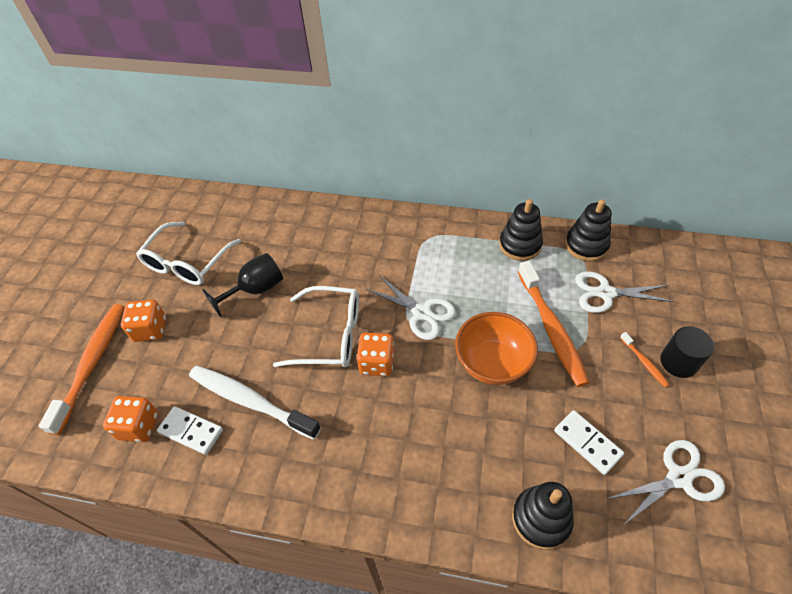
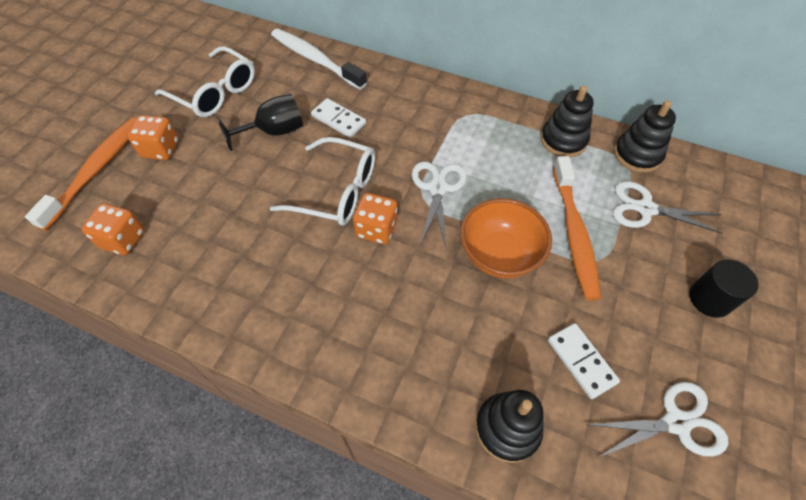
camera: 10 degrees right, 5 degrees up
white glasses [136,222,241,285] -> white glasses turned 90 degrees counterclockwise [155,46,255,117]
white domino [157,406,223,455] -> white domino moved to [311,98,366,138]
white toothbrush [189,366,321,440] -> white toothbrush moved to [271,29,367,90]
white scissors [366,275,456,340] -> white scissors turned 135 degrees counterclockwise [412,162,467,247]
orange toothbrush [620,332,670,387] -> none

